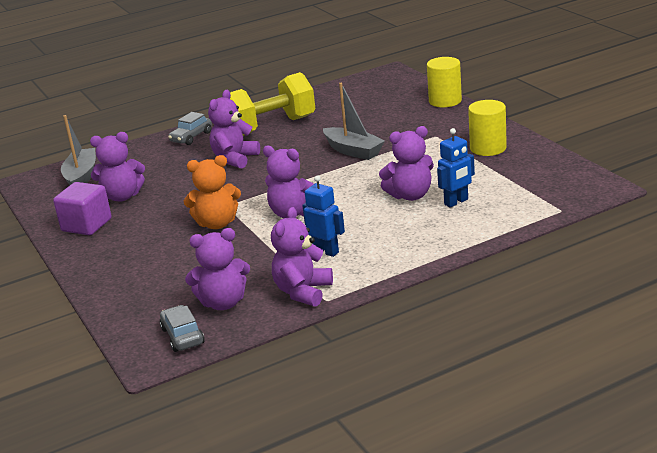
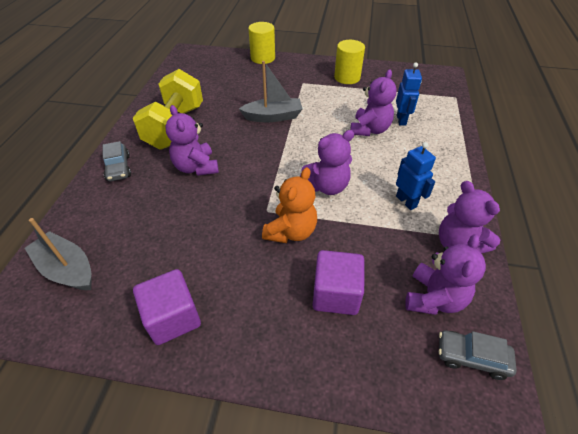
camera: 55 degrees left, 20 degrees up
purple teddy bear [90,132,145,202] -> none
blue robot [302,175,345,257] -> blue robot turned 75 degrees clockwise [396,142,436,210]
none -> purple cube [312,250,364,315]

